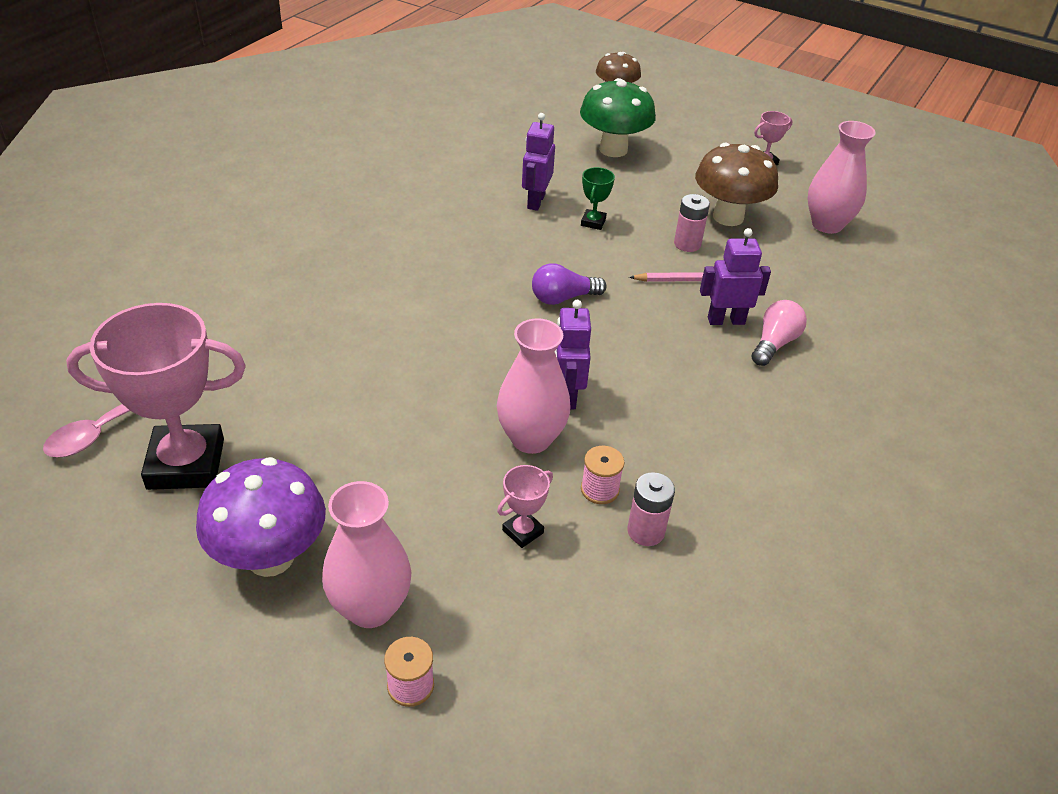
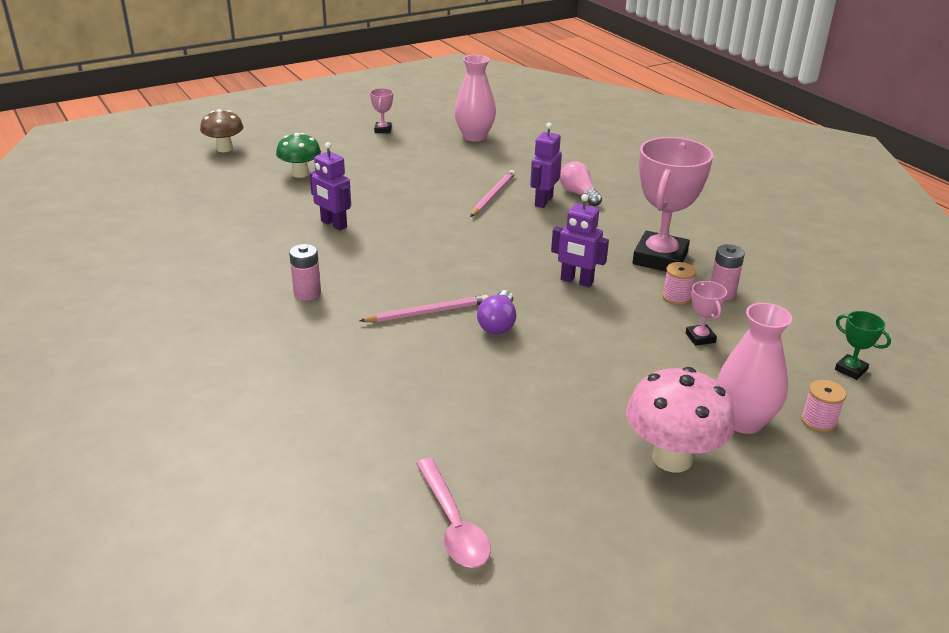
camera: 60 degrees left, 10 degrees down
pink trophy [66,303,246,490] -> pink trophy moved to [633,137,713,272]
purple mushroom [196,457,326,577] -> pink mushroom [626,367,735,472]
pink vase [497,318,570,454] -> none
purple light bulb [532,263,607,305] -> purple light bulb moved to [477,290,516,335]
green mushroom [580,78,656,157] -> green mushroom [276,133,321,178], size x0.66
green trophy [581,167,615,230] -> green trophy moved to [835,311,891,380]
pink battery [674,194,710,252] -> pink battery moved to [289,244,321,300]
brown mushroom [695,143,778,226] -> none
none -> pink pencil [360,295,488,322]

